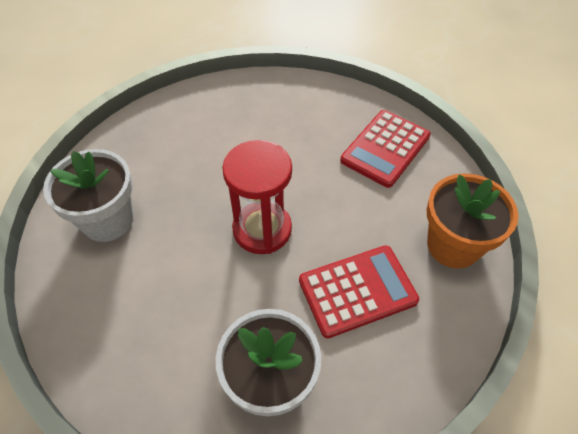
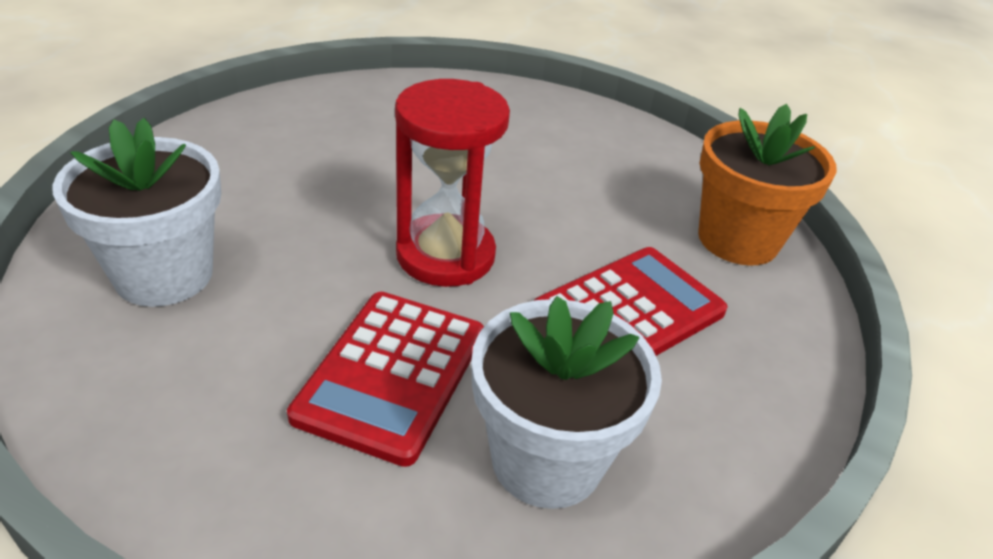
camera: 20 degrees left, 15 degrees down
red calculator [340,110,431,188] -> red calculator moved to [287,292,484,467]

